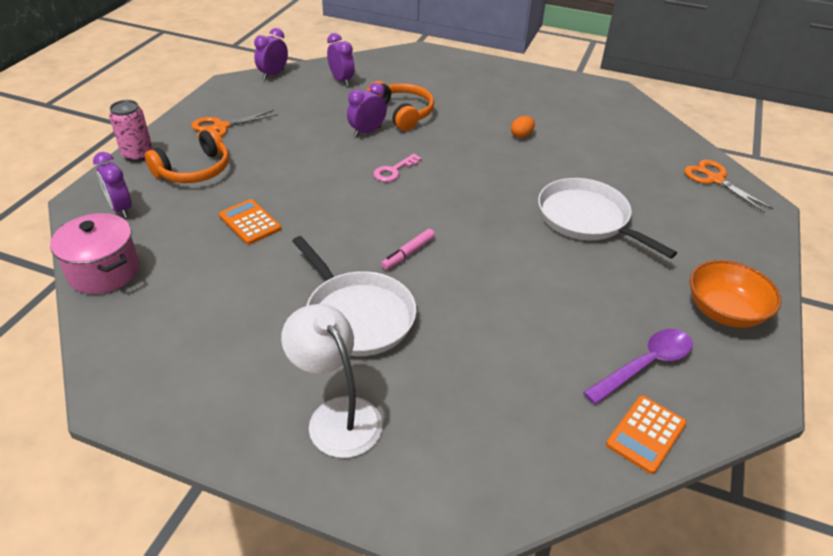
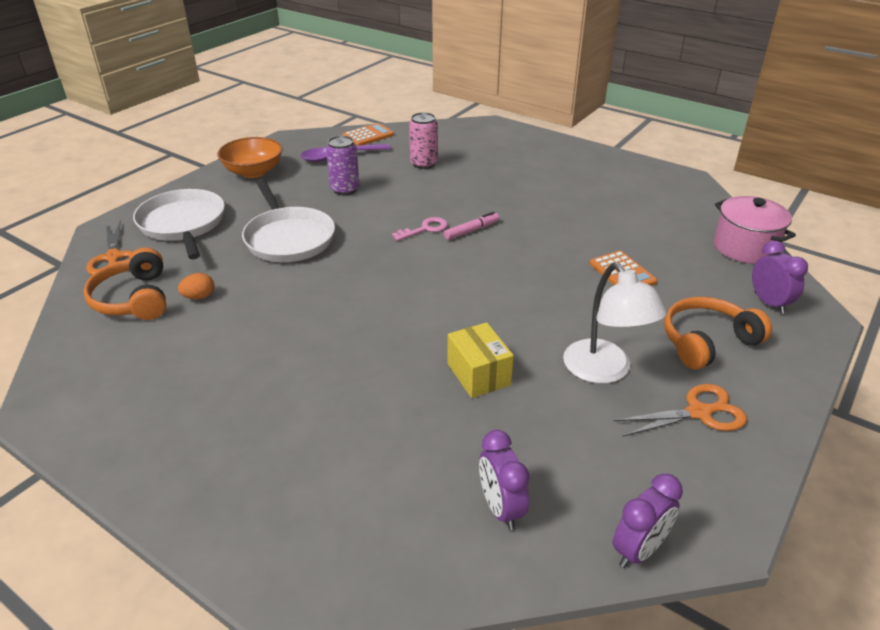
camera: 165 degrees left, 5 degrees down
pink can [109,100,153,162] -> pink can moved to [409,112,438,169]
white lamp [281,304,383,458] -> white lamp moved to [563,263,668,384]
white pan [292,236,417,356] -> white pan moved to [133,189,225,259]
purple clock [347,83,387,137] -> yellow box [447,322,514,398]
orange headphones [366,81,434,131] -> orange headphones moved to [83,247,166,320]
pink key [374,154,421,182] -> pink key moved to [392,217,448,241]
orange egg [511,116,535,138] -> orange egg moved to [178,273,214,299]
none -> purple can [326,136,360,195]

